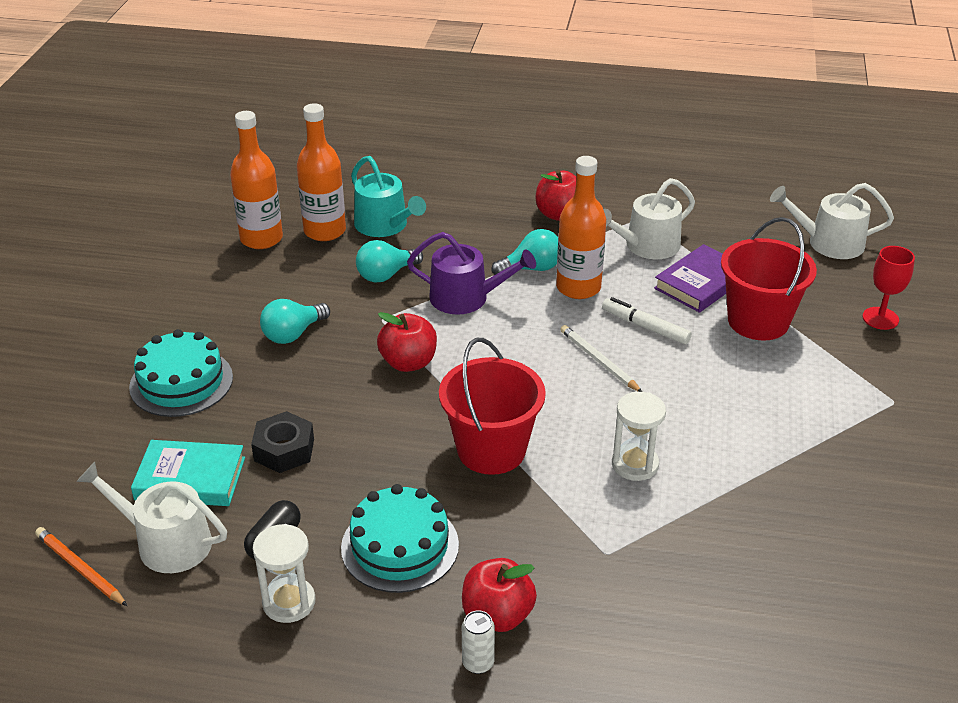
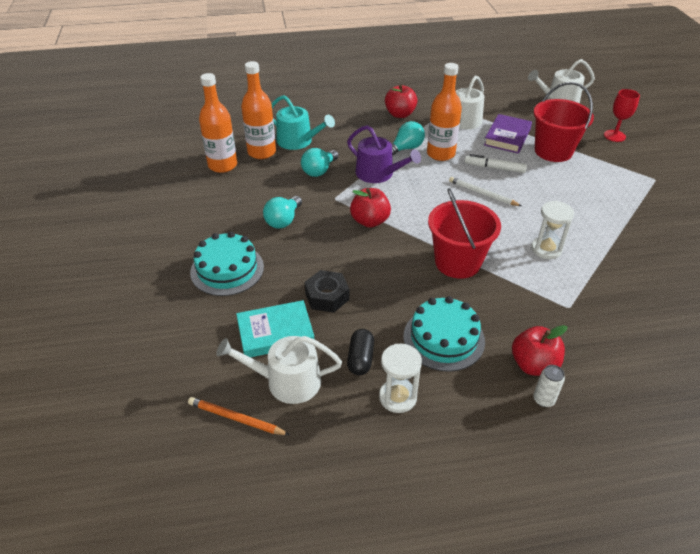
camera: 20 degrees left, 5 degrees up
purple watering can [407,232,536,315] -> purple watering can turned 45 degrees clockwise [347,125,421,183]

